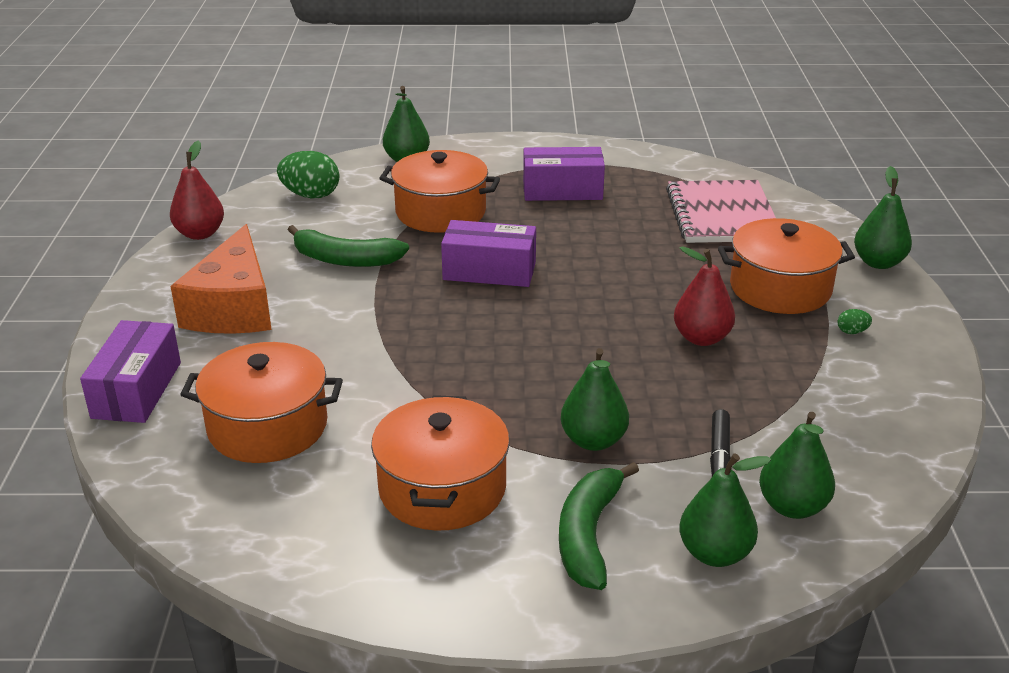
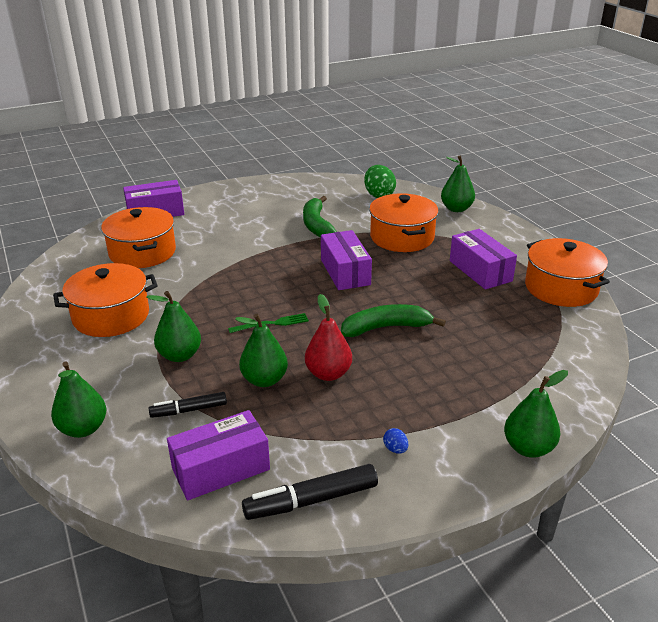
camera: 65 degrees right, 0 degrees up
red pear [170,141,224,240] -> none
orange cheese [171,224,272,334] -> none
green banana [559,462,639,590] -> green banana moved to [341,304,446,337]
pink notebook [666,180,776,243] -> none
orange pot [718,218,855,314] -> orange pot moved to [525,238,610,307]
green pear [759,412,835,519] -> green pear moved to [235,314,288,387]
green egg [837,309,872,334] -> blue egg [383,428,408,454]
none -> purple box [167,410,270,500]
none -> green fork [228,313,309,333]
none -> black marker [242,464,378,520]

